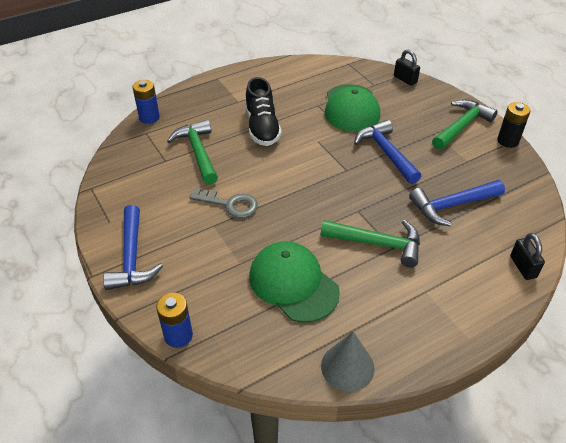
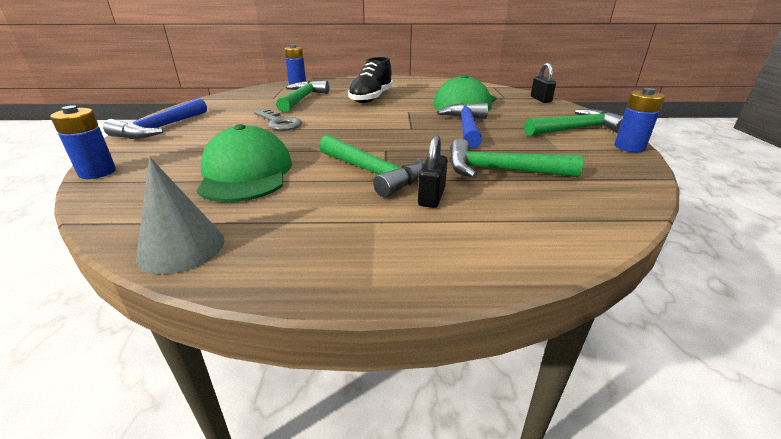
camera: 30 degrees right, 15 degrees down
blue hammer [409,180,505,226] -> green hammer [450,139,583,178]
black battery [497,102,531,148] -> blue battery [614,88,665,152]
black padlock [510,233,545,280] -> black padlock moved to [418,135,448,208]

